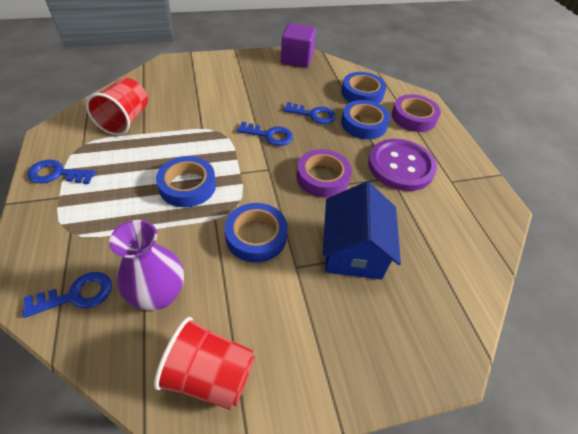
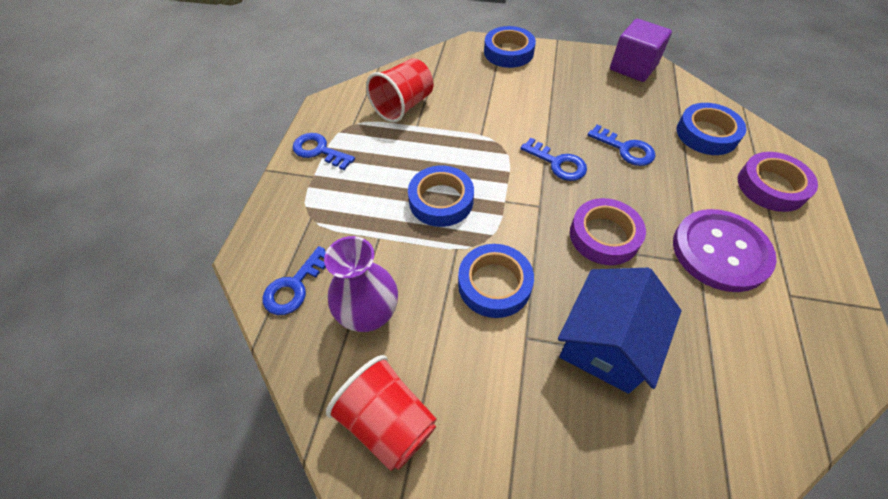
camera: 30 degrees right, 5 degrees up
blue key [22,272,112,318] -> blue key turned 120 degrees clockwise [263,246,326,315]
blue tape [341,100,390,139] -> blue tape moved to [484,26,536,68]

